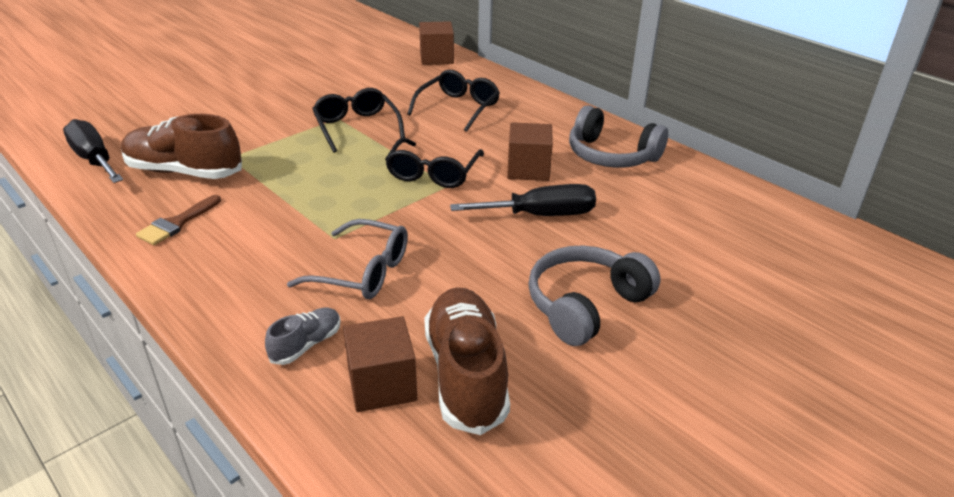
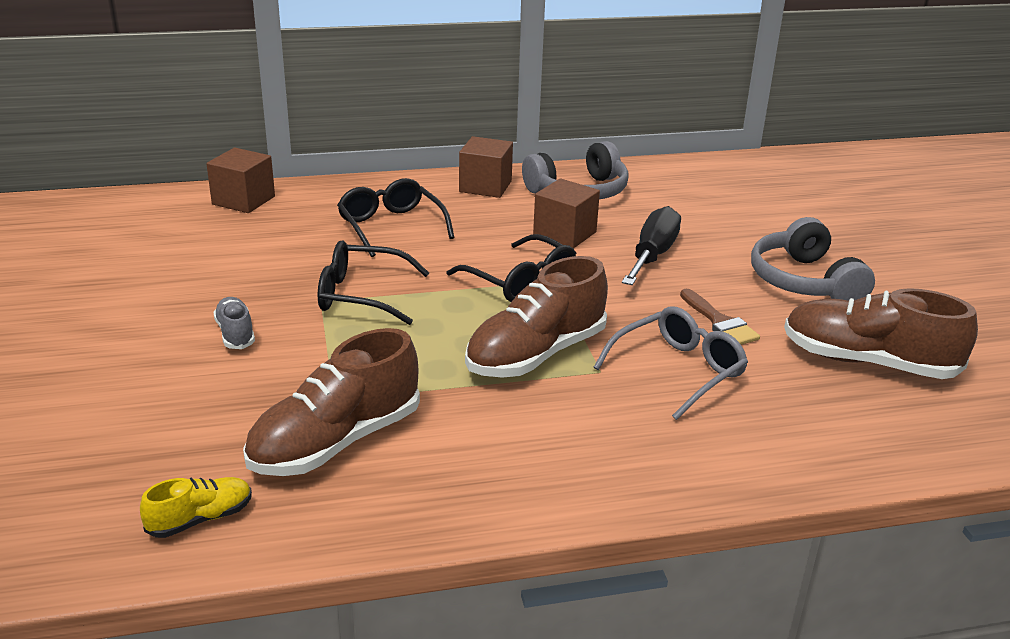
camera: 60 degrees left, 5 degrees down
black screwdriver [63,119,123,183] -> yellow shoe [140,477,252,538]
brown brush [136,195,221,245] -> brown brush moved to [680,289,760,345]
grey shoe [265,308,340,365] -> grey shoe moved to [213,297,255,349]
brown cube [343,316,417,412] -> brown cube moved to [459,136,513,198]
none -> brown shoe [465,256,608,377]

